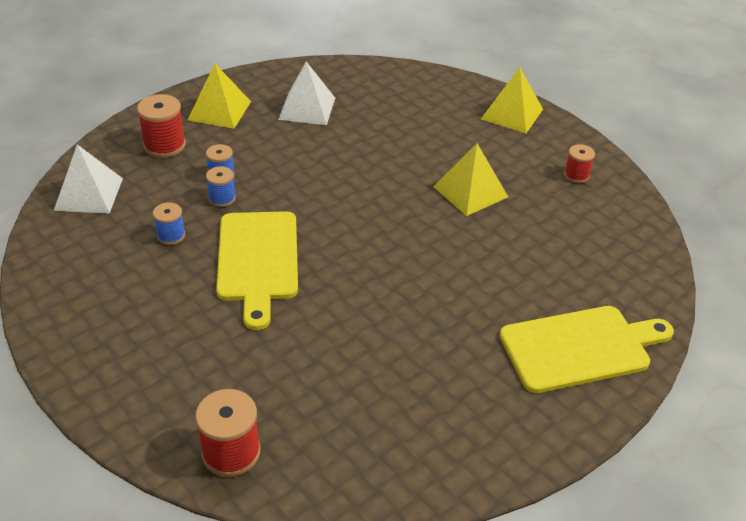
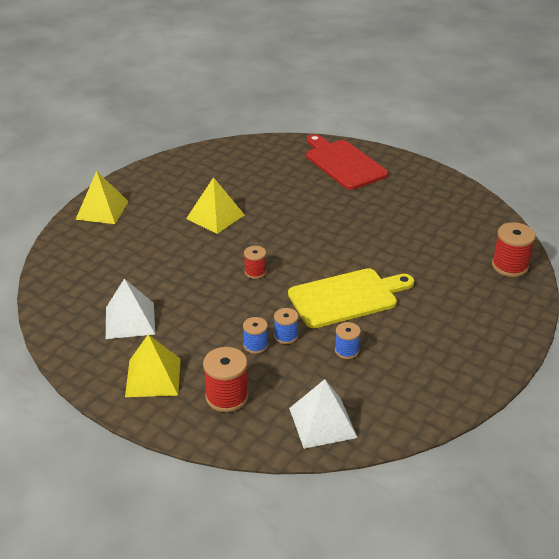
camera: 105 degrees left, 5 degrees down
yellow cutting board [500,306,674,393] -> red cutting board [306,134,388,190]
red spool [564,144,595,183] -> red spool moved to [244,246,267,279]

